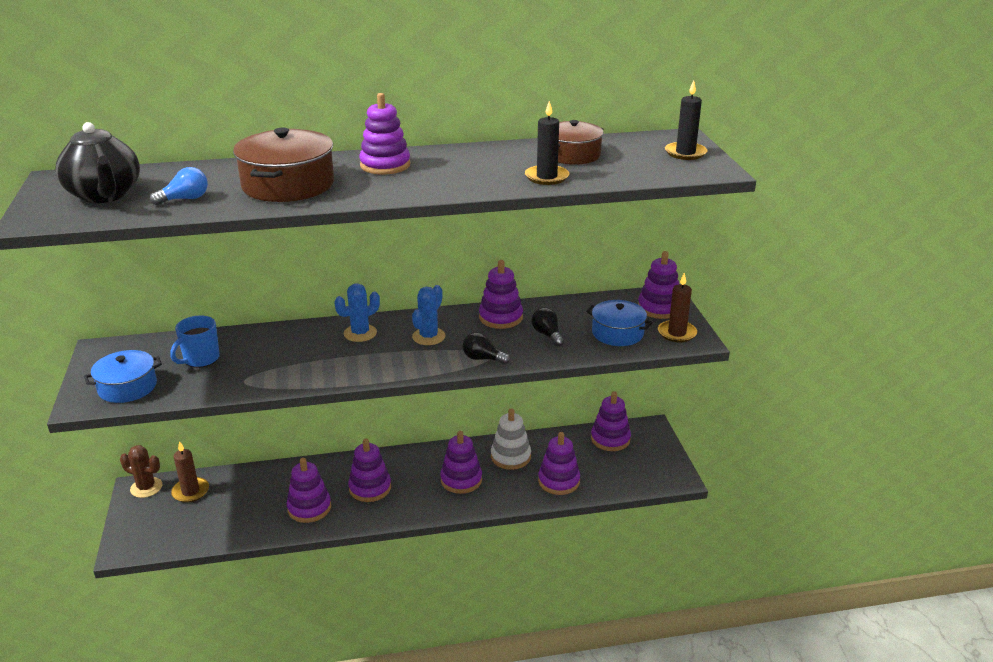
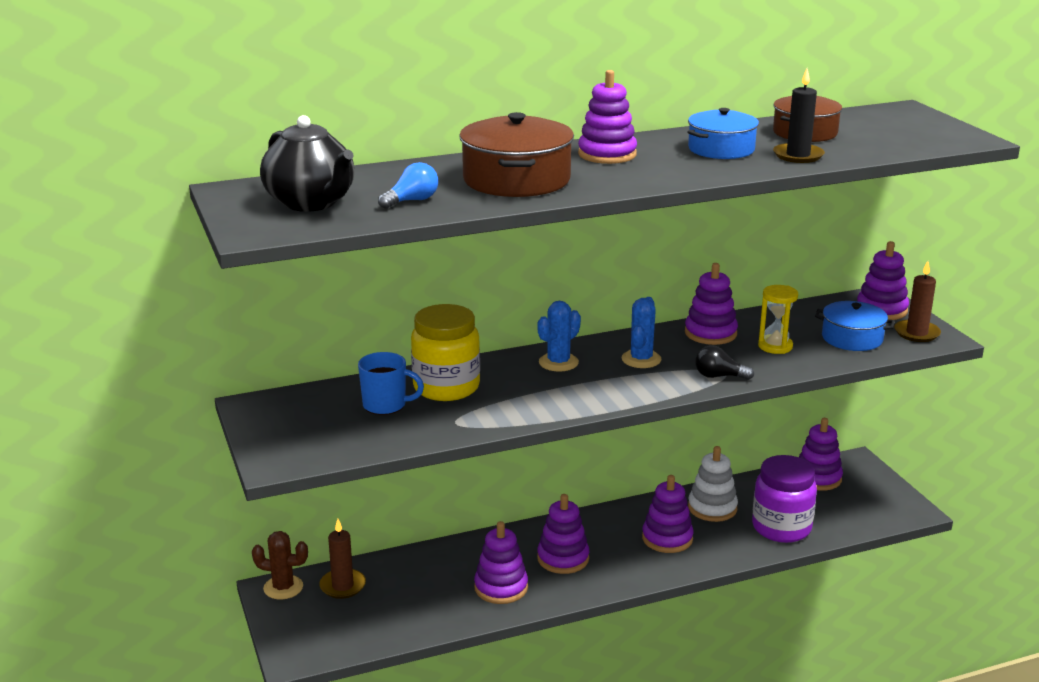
camera: 10 degrees left, 5 degrees down
blue pot [84,350,162,403] -> blue pot moved to [687,108,759,159]
blue mug [170,316,220,368] -> blue mug turned 105 degrees counterclockwise [358,352,424,415]
black light bulb [531,307,564,346] -> yellow hourglass [758,285,798,354]
purple stacking toy [538,432,580,495] -> purple jar [752,455,817,543]
black candle [665,80,707,160] -> none
none -> yellow jar [411,304,480,401]

